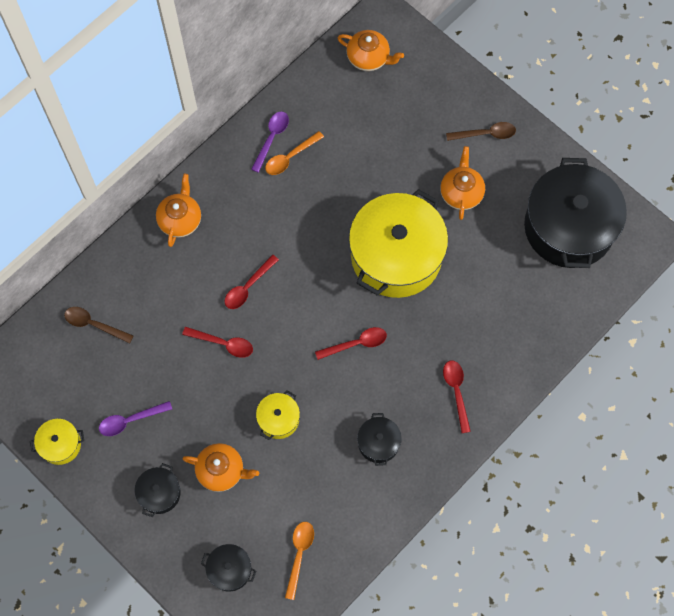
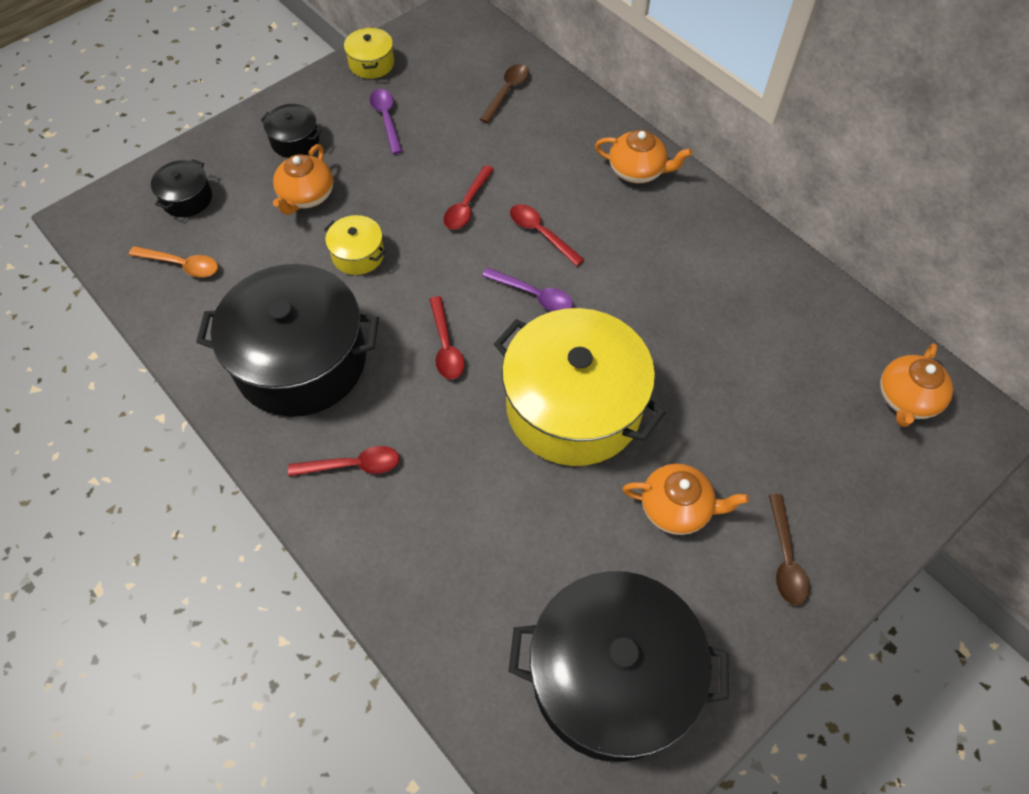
camera: 95 degrees right, 10 degrees down
purple spoon [251,111,289,173] -> purple spoon moved to [482,268,573,311]
orange spoon [265,131,324,175] -> none
black pot [357,413,402,466] -> black pot [196,264,379,417], size x2.32

